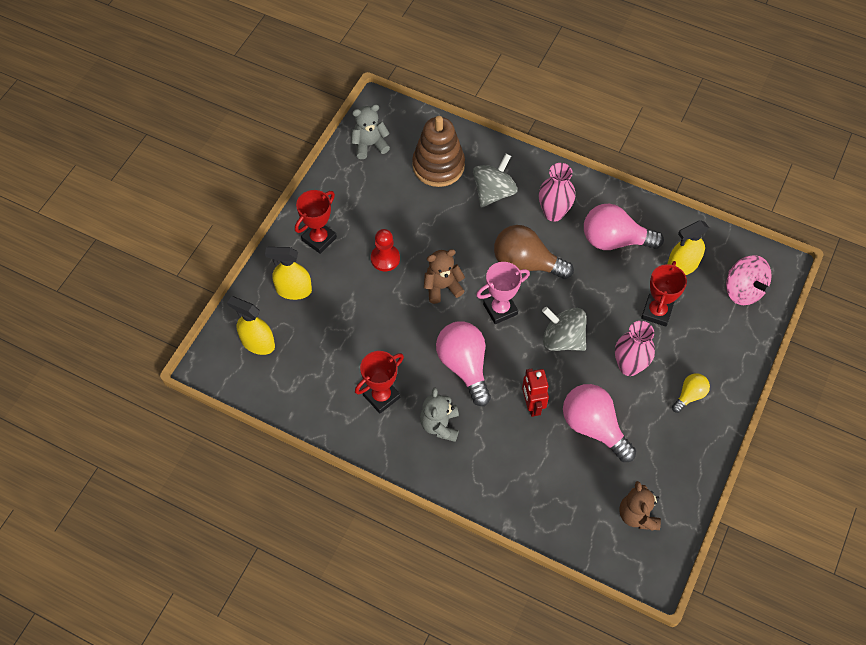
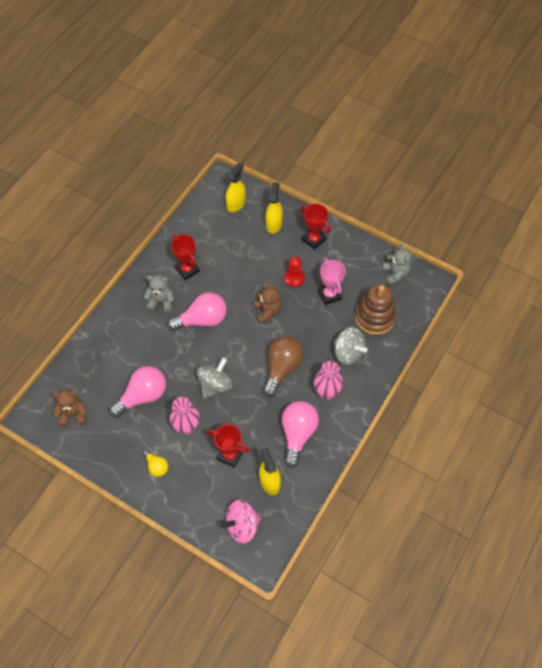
camera: 95 degrees right, 0 degrees up
pink trophy [476,262,530,324] -> pink trophy moved to [318,258,345,305]
red robot [522,368,549,417] -> none

